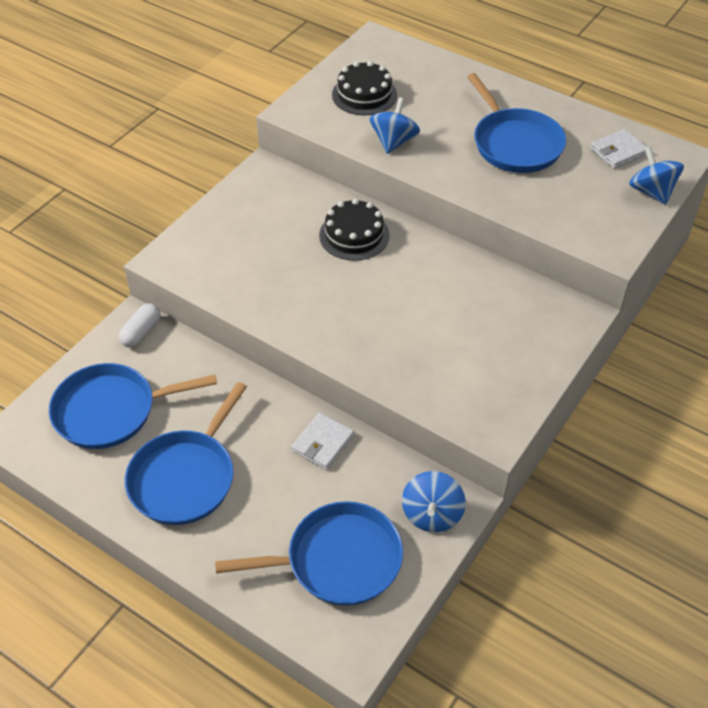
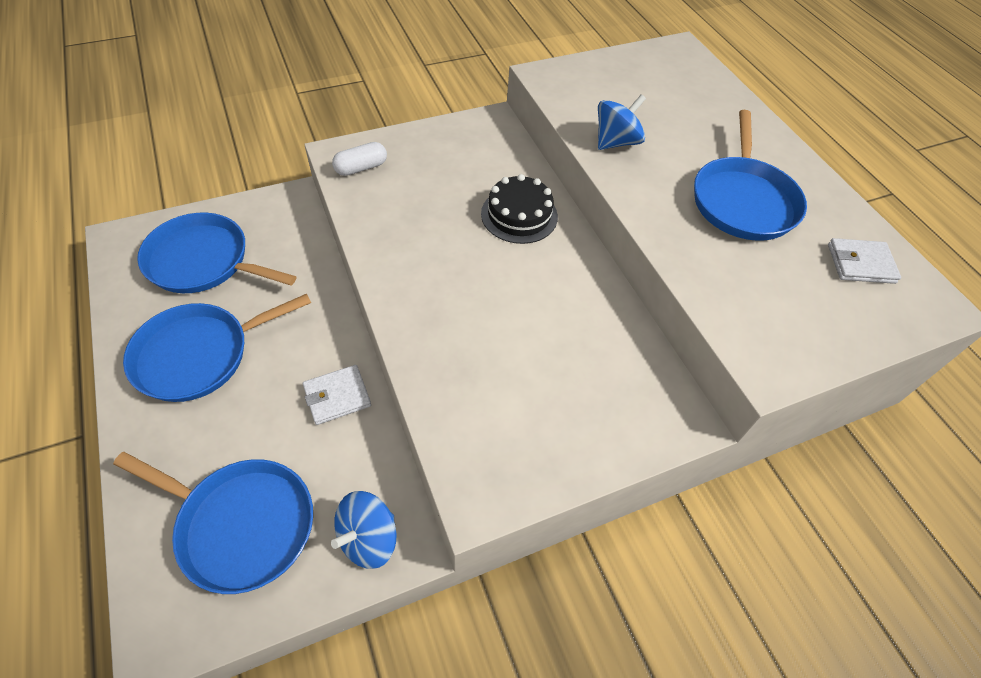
camera: 30 degrees right, 5 degrees up
white capsule [119,303,161,348] -> white capsule moved to [332,142,387,176]
black cake [332,61,397,115] -> none
blue spinning top [629,146,684,205] -> none

